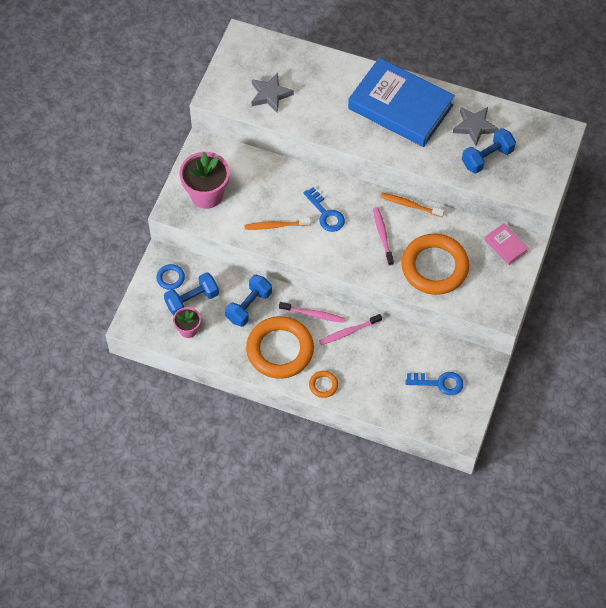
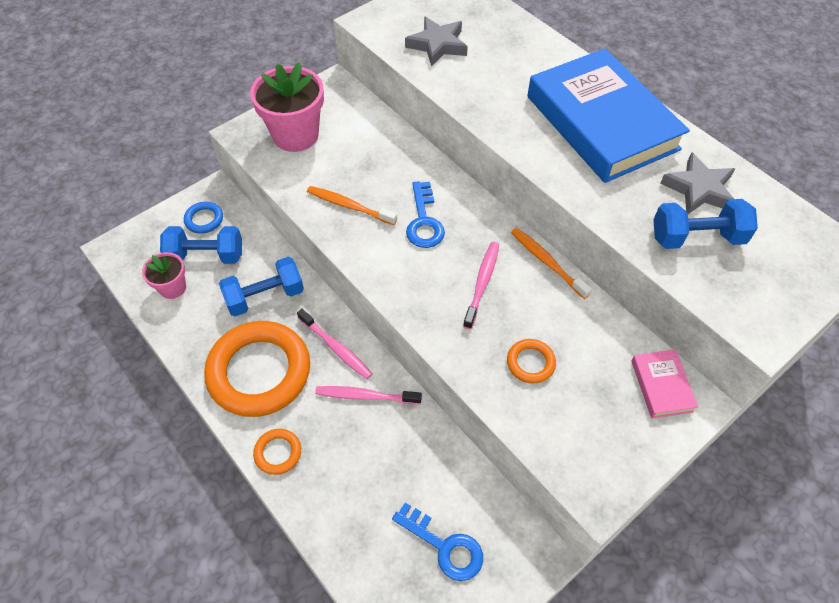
camera: 30 degrees right, 5 degrees down
orange ring [401,234,469,295] -> orange ring [507,339,556,384], size x0.43

